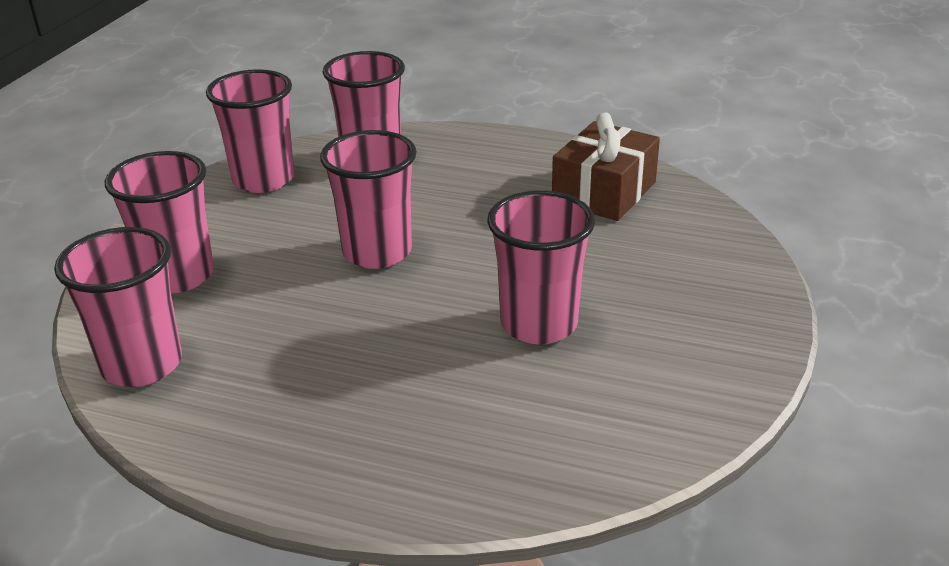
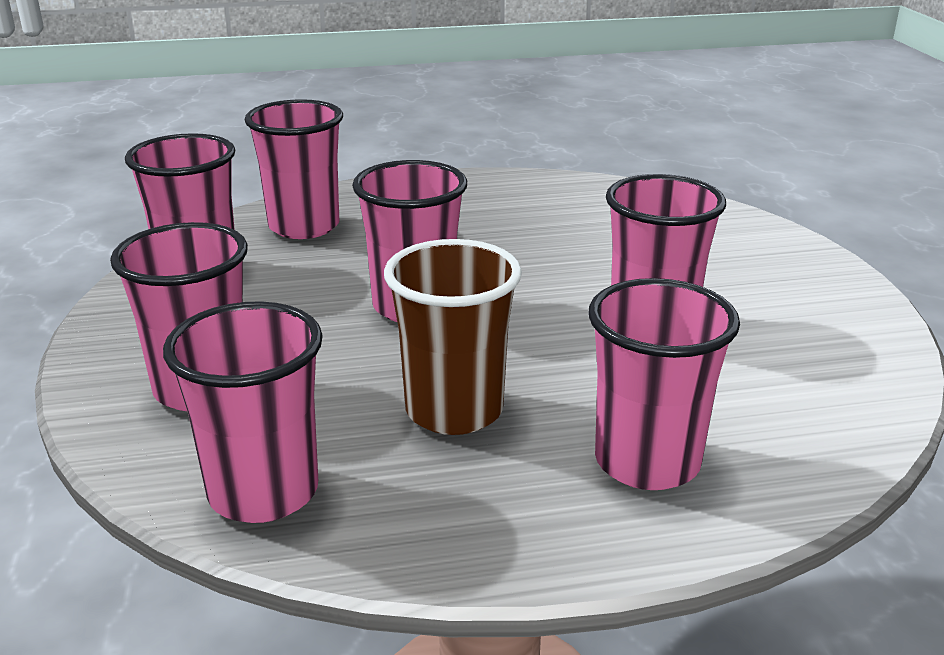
camera: 30 degrees left, 5 degrees down
brown gift [552,112,660,221] -> none
none -> brown cup [384,239,522,435]
none -> pink cup [588,278,740,490]

